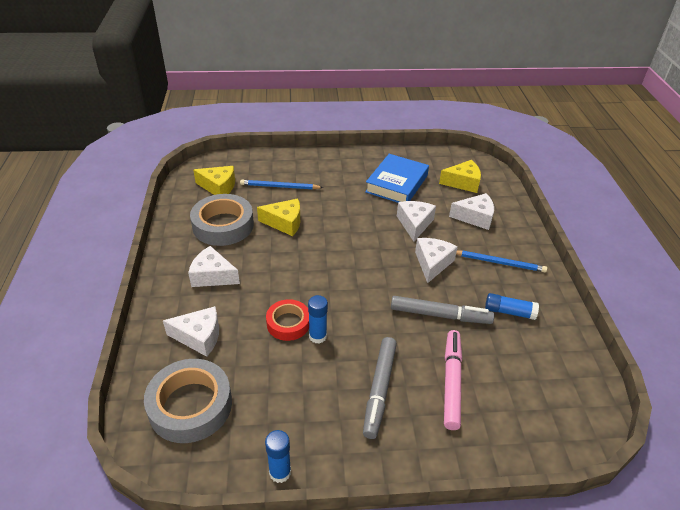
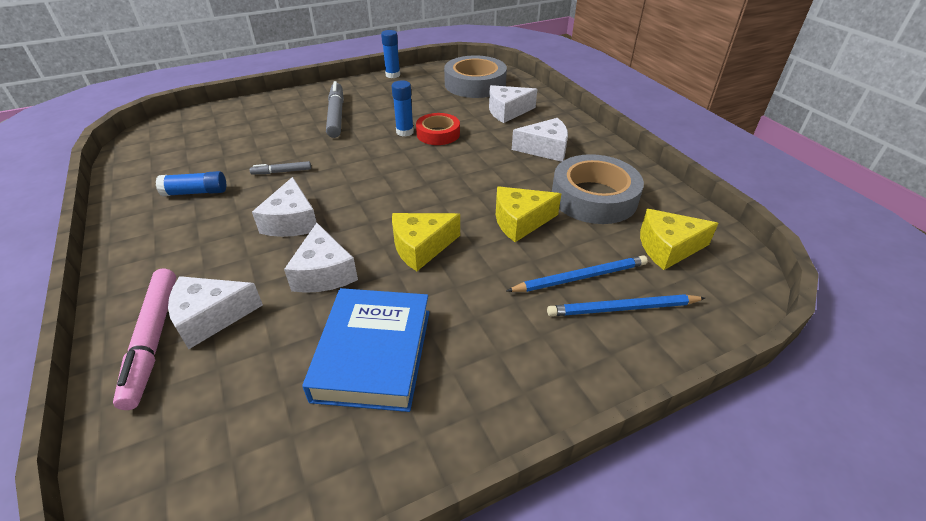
camera: 160 degrees right, 0 degrees up
grey marker [391,296,494,324] -> grey marker [250,161,311,174], size x0.51
yellow cheese [439,160,481,193] -> yellow cheese moved to [392,213,460,271]
pink marker [444,330,462,430] -> pink marker moved to [113,269,176,410]
blue pencil [456,250,547,272] -> blue pencil moved to [547,294,705,316]

